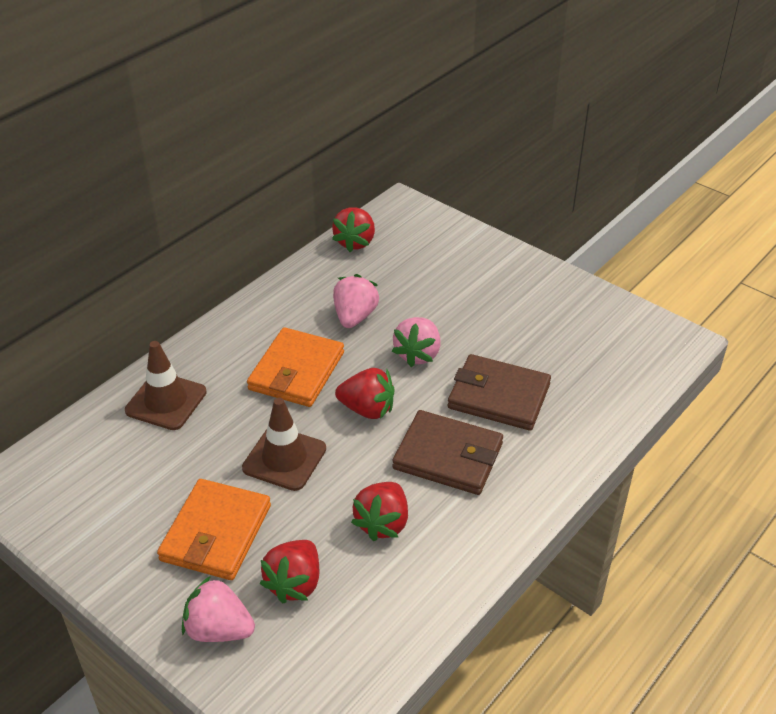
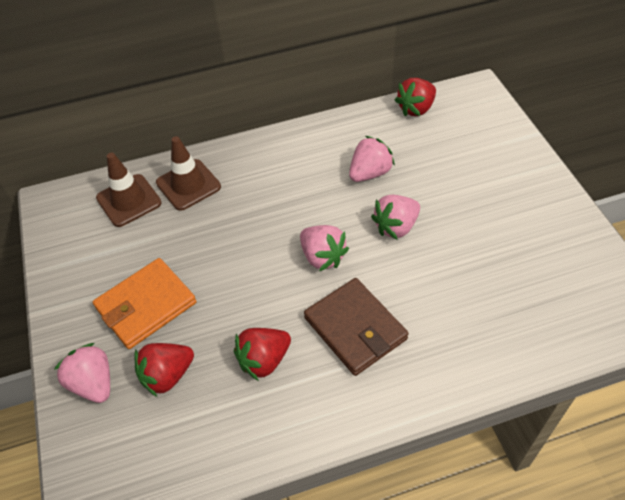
camera: 35 degrees right, 10 degrees up
brown traffic cone [242,398,326,491] -> brown traffic cone moved to [96,153,162,227]
orange wallet [247,327,344,407] -> none
red strawberry [335,368,394,419] -> pink strawberry [300,225,349,271]
brown wallet [448,354,551,431] -> none

